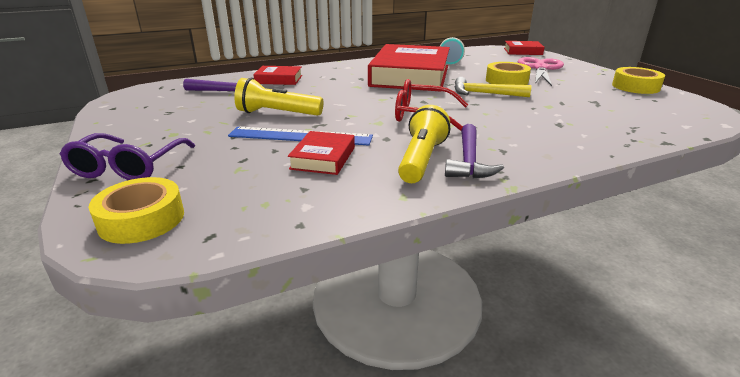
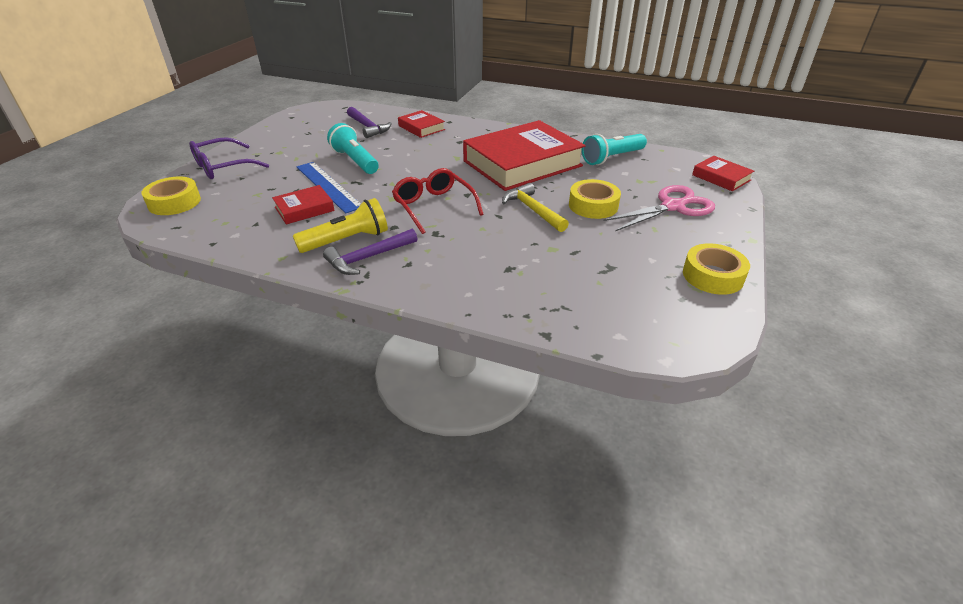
camera: 45 degrees right, 10 degrees up
yellow flashlight [234,78,323,116] -> turquoise flashlight [327,123,379,174]

